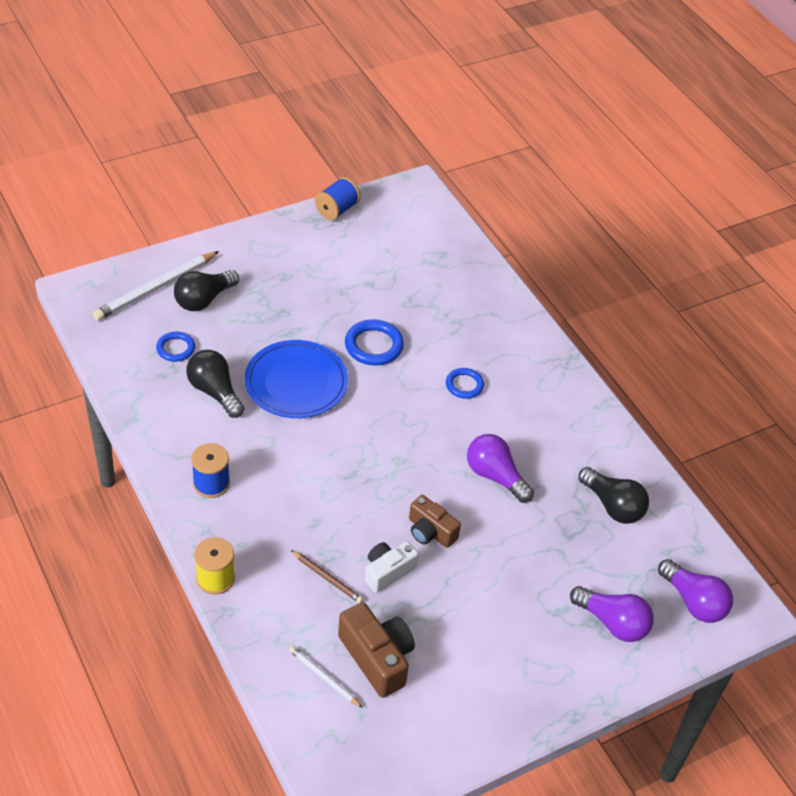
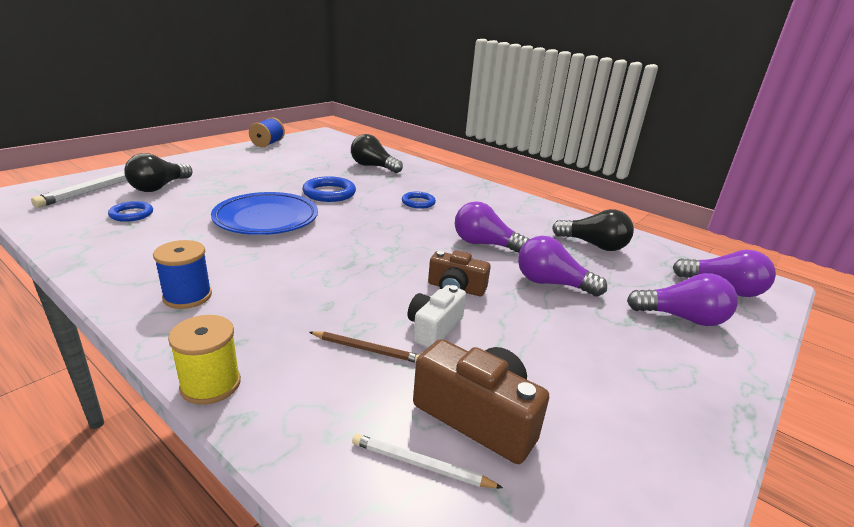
camera: 20 degrees left, 20 degrees down
black light bulb [186,350,244,418] -> black light bulb moved to [351,134,403,173]
none -> purple light bulb [518,236,607,297]

